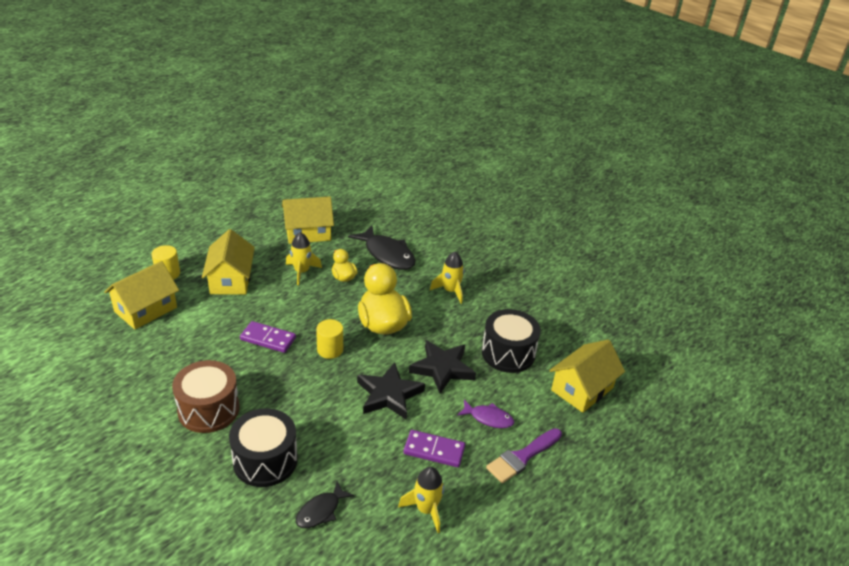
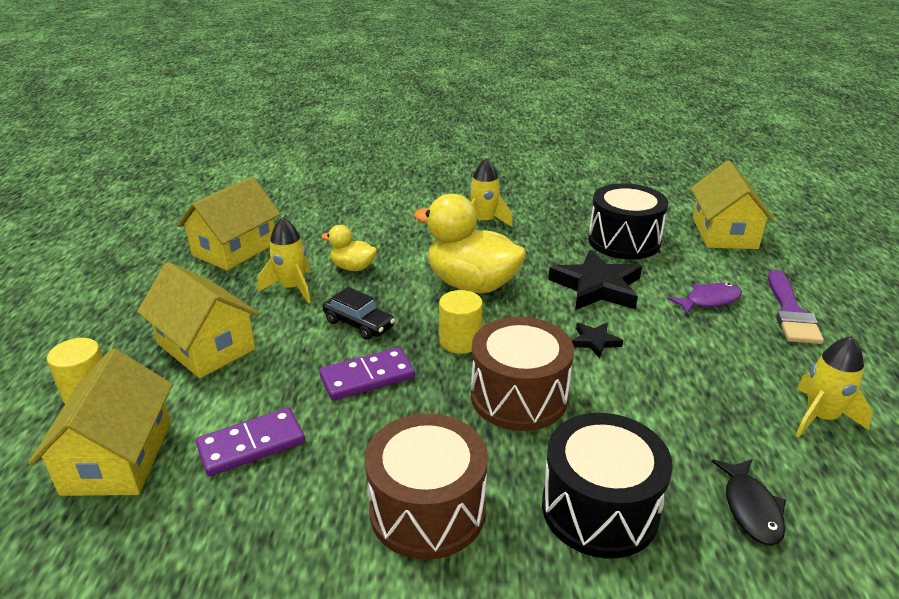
camera: 40 degrees left, 5 degrees down
black fish [348,226,416,270] -> none
black star [357,362,425,419] -> black star [572,323,623,358], size x0.49
purple domino [403,430,465,467] -> purple domino moved to [196,407,305,476]
none -> black car [323,287,395,340]
none -> brown drum [471,316,574,431]

